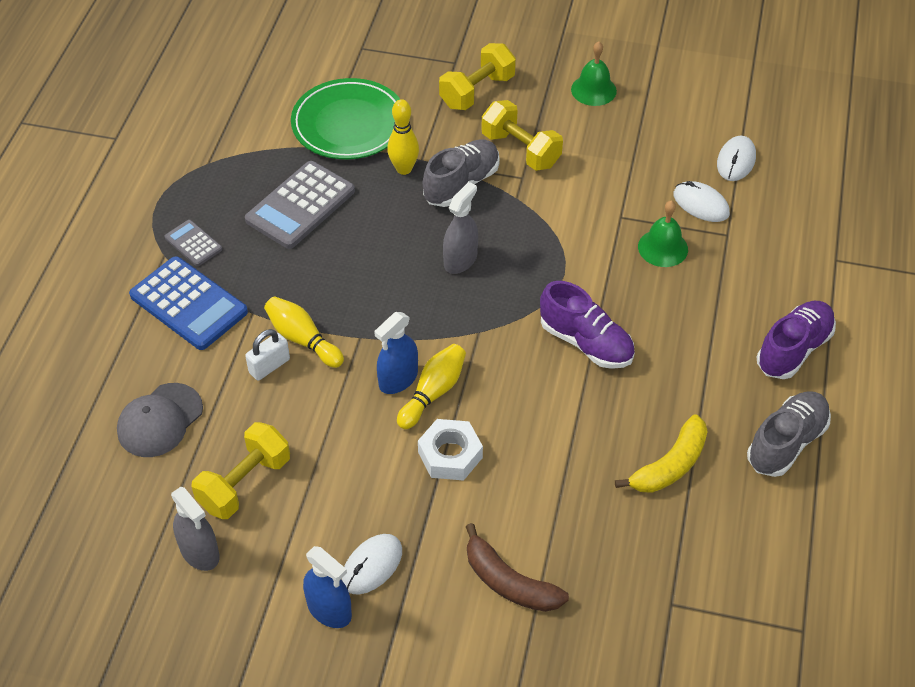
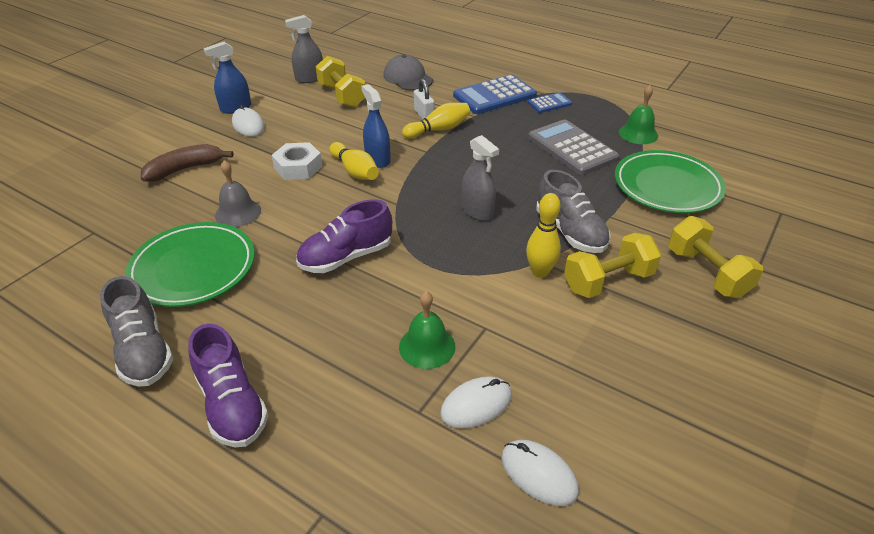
camera: 110 degrees right, 10 degrees down
grey calculator [165,220,222,266] -> blue calculator [528,92,572,113]
yellow bowling pin [387,99,419,175] -> yellow bowling pin moved to [526,193,561,278]
green bell [571,41,617,106] -> green bell moved to [619,85,658,144]
yellow banana [615,414,708,493] -> green plate [125,222,255,307]
none -> grey bell [215,160,261,227]

